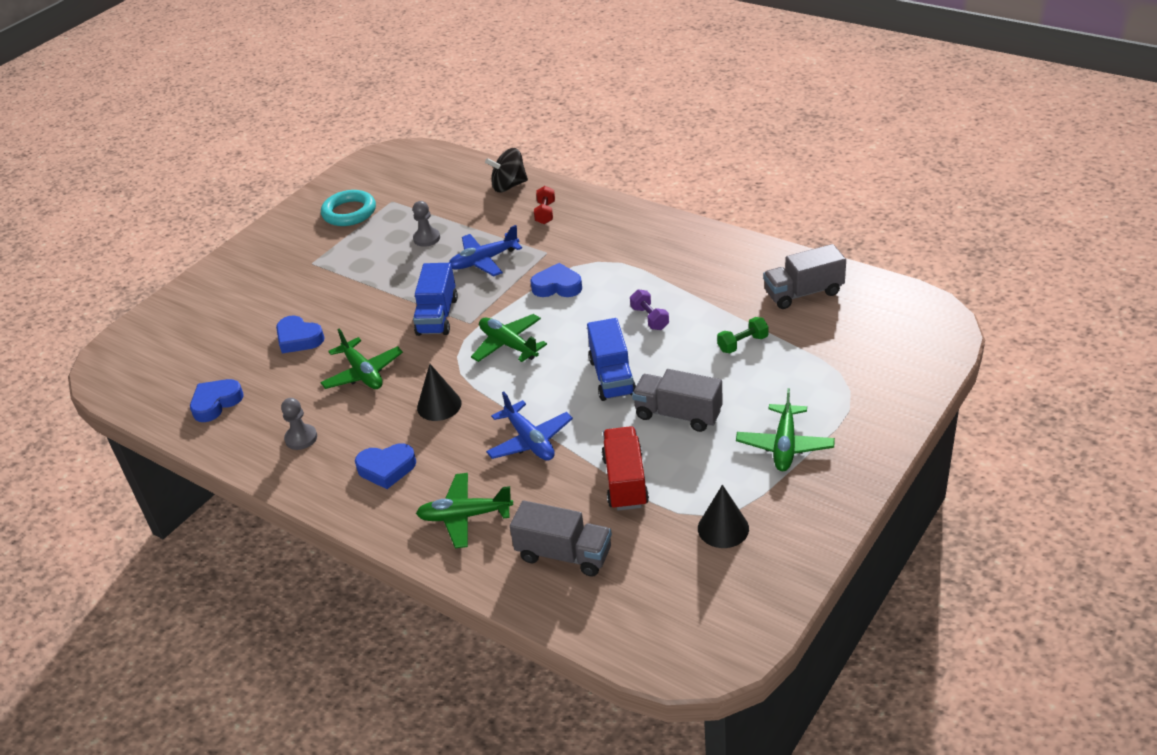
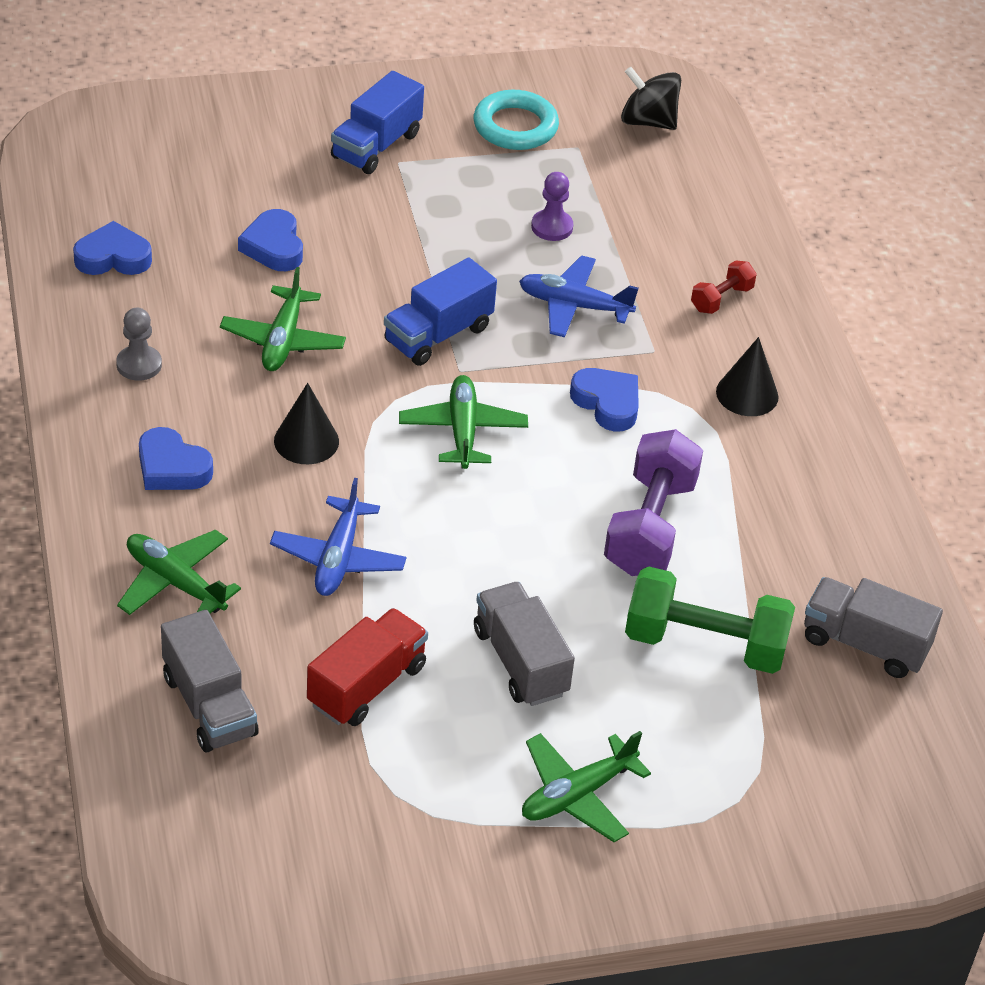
camera: 35 degrees right, 5 degrees up
grey pawn [413,201,440,247] -> purple pawn [531,172,573,241]
black spinning top [485,148,528,192] -> black spinning top moved to [621,67,681,130]
blue truck [587,318,636,401] -> blue truck moved to [331,71,424,174]
purple dumbbell [630,289,669,330] -> purple dumbbell [604,429,703,576], size x2.02
black cone [698,485,749,548] -> black cone moved to [716,337,778,416]
green dumbbell [717,317,768,353] -> green dumbbell [625,567,795,674], size x2.02

